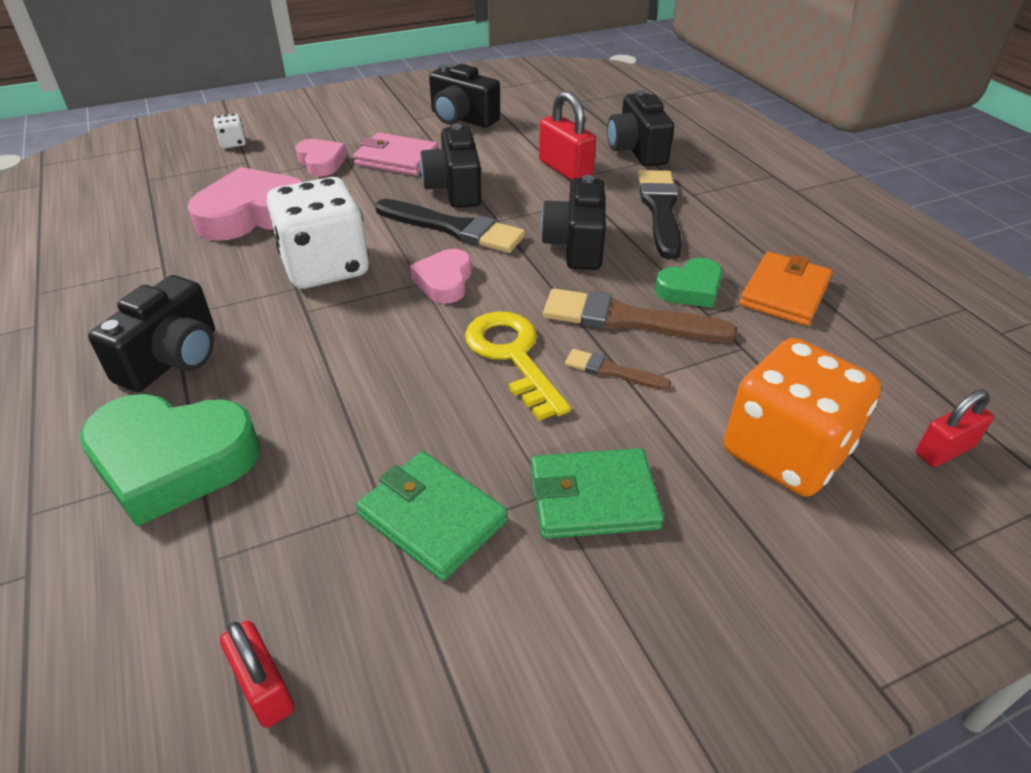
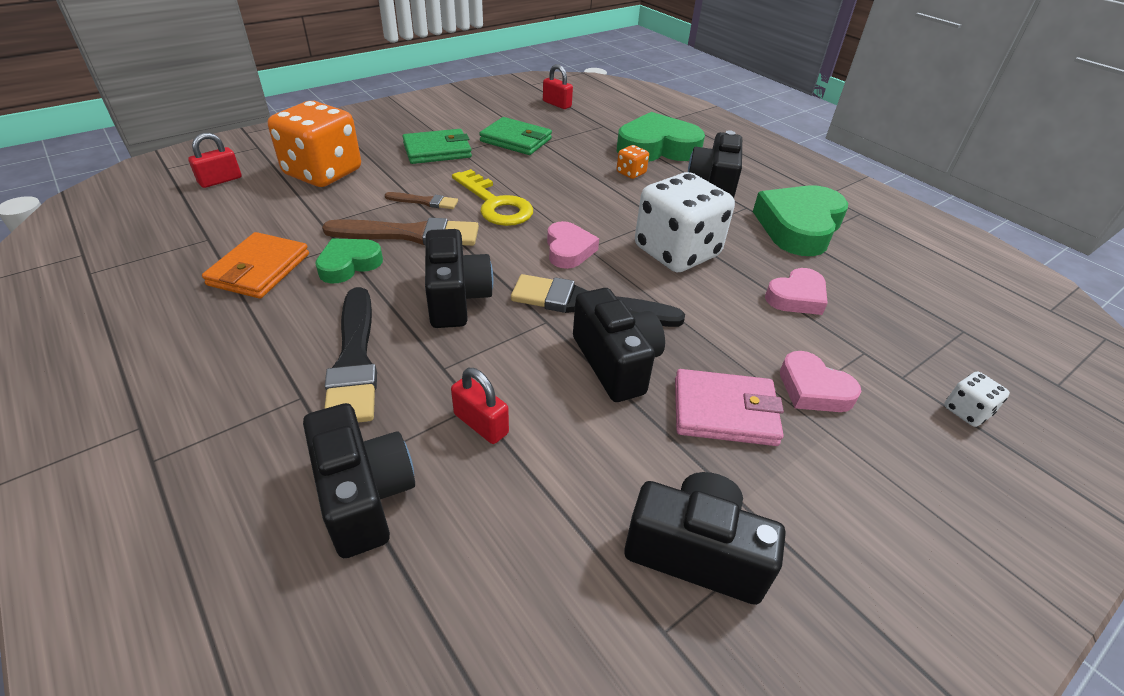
camera: 165 degrees right, 0 degrees up
pink heart [188,167,303,241] -> pink heart [765,268,828,315], size x0.56
red padlock [539,91,596,181] -> red padlock [451,368,509,444], size x0.66
none -> orange dice [617,145,649,179]
none -> green heart [753,185,848,256]

